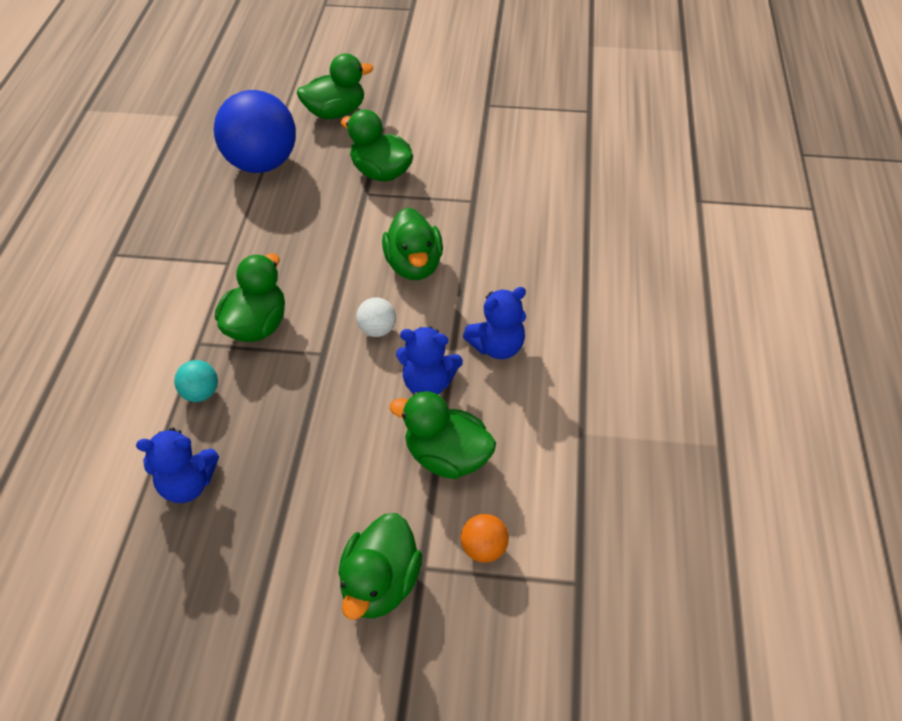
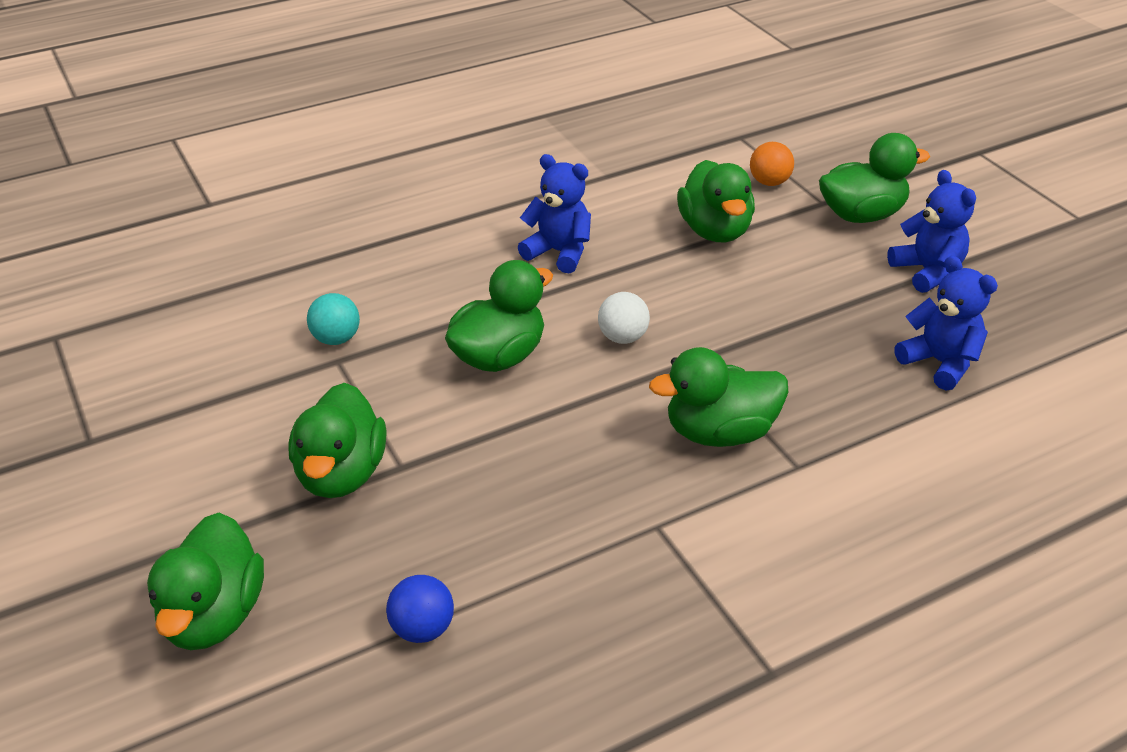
camera: 125 degrees left, 10 degrees down
turquoise ball [174,360,218,402] -> turquoise ball moved to [307,293,360,345]
blue ball [214,90,296,173] -> blue ball [386,575,454,643], size x0.42
green duck [297,53,373,119] -> green duck turned 120 degrees counterclockwise [147,513,264,650]
blue teddy bear [396,327,463,395] -> blue teddy bear moved to [887,170,976,293]

